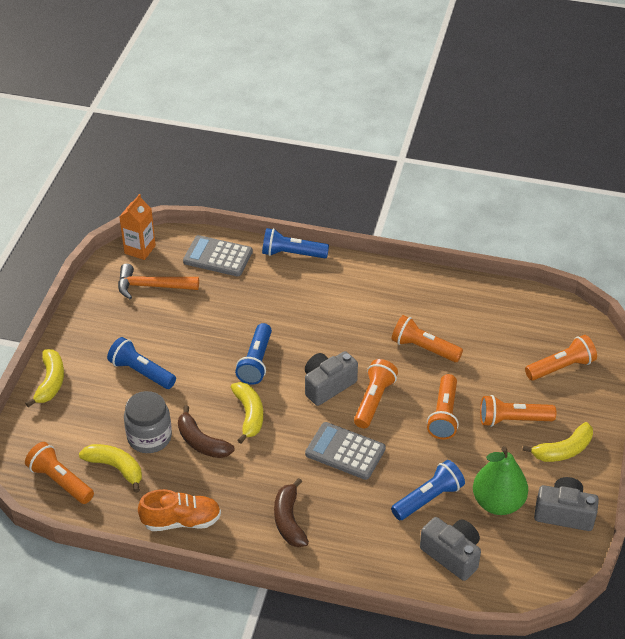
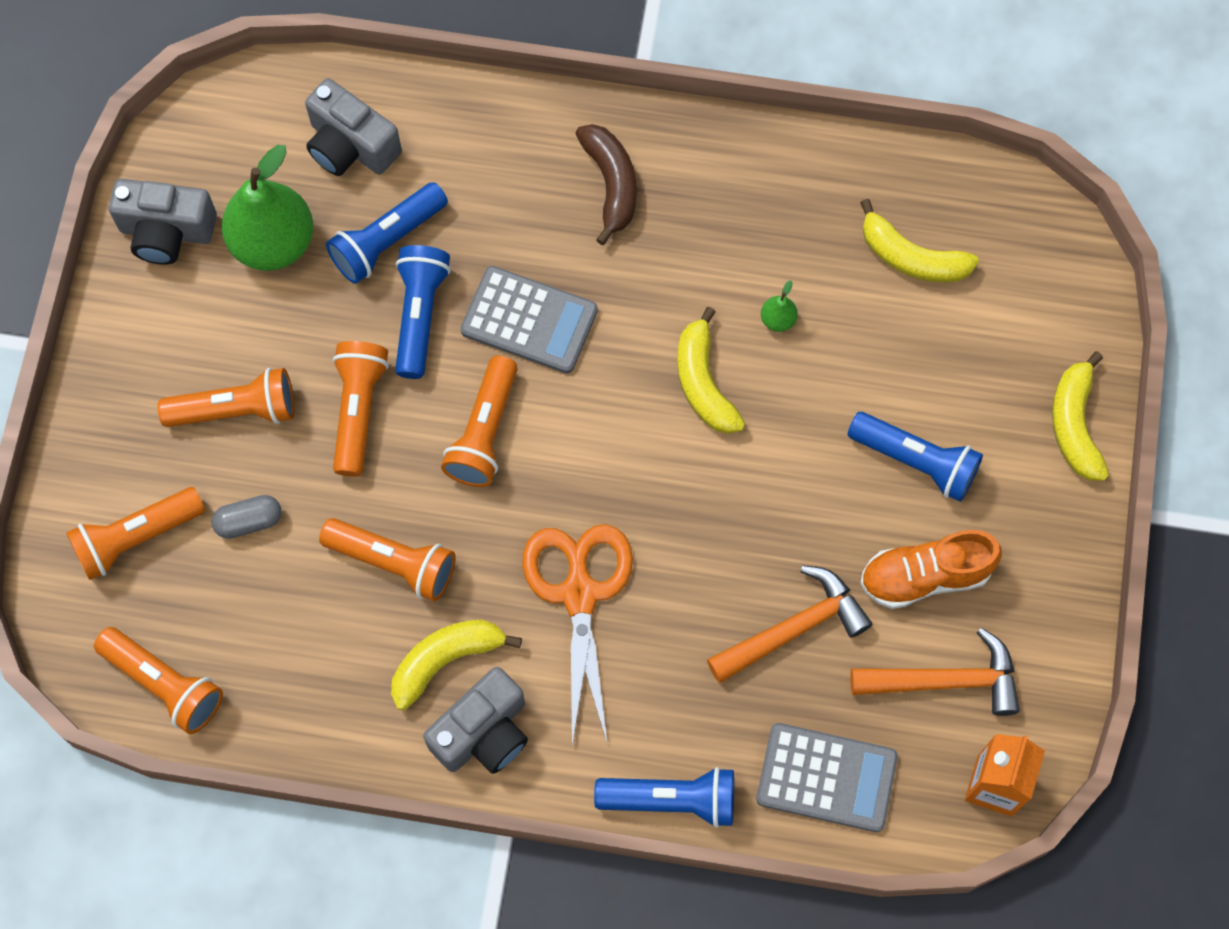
camera: 175 degrees right, 25 degrees up
orange flashlight [25,442,94,504] -> orange flashlight moved to [94,627,223,734]
grey jar [124,391,172,453] -> none
orange shoe [138,489,221,531] -> orange shoe moved to [860,530,1002,609]
brown banana [178,405,235,458] -> green pear [761,280,798,332]
blue flashlight [235,323,272,385] -> blue flashlight moved to [395,245,451,379]
grey camera [305,351,358,406] -> grey camera moved to [423,667,528,774]
yellow banana [522,422,593,462] -> yellow banana moved to [391,620,522,710]
none -> grey capsule [211,495,282,539]
none -> orange scissors [522,524,633,745]
none -> orange hammer [707,565,872,683]

